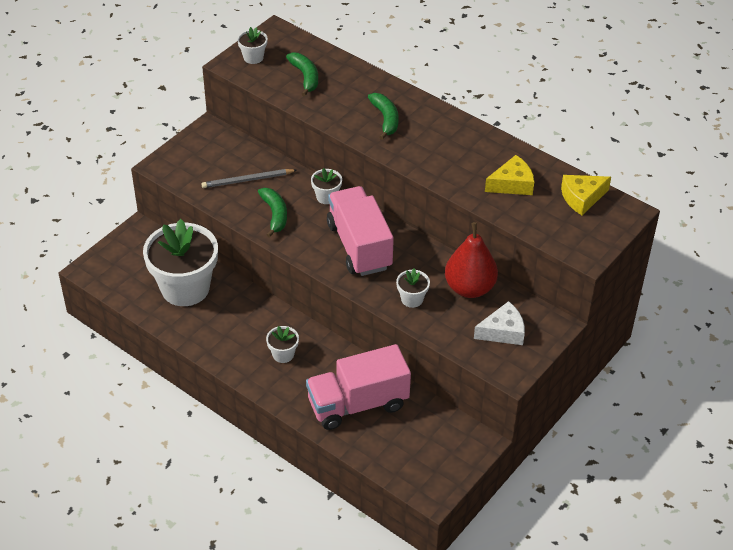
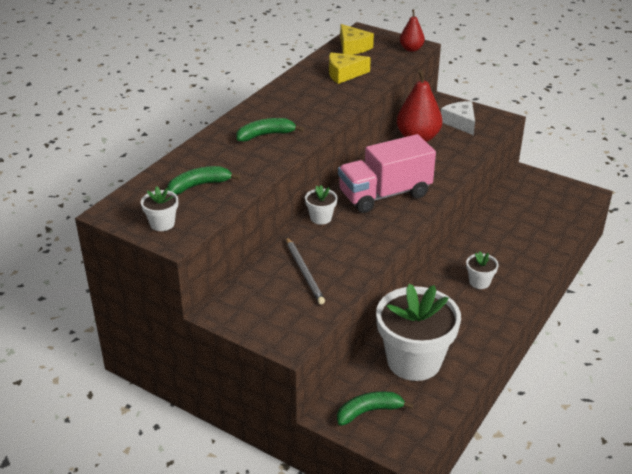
camera: 95 degrees left, 10 degrees down
green banana [258,188,287,238] -> green banana moved to [337,391,414,426]
pink truck [306,344,411,430] -> none
white flower pot [396,269,430,308] -> none
yellow cheese [485,155,534,195] -> yellow cheese turned 75 degrees counterclockwise [329,52,371,84]
none -> red pear [400,9,425,52]

